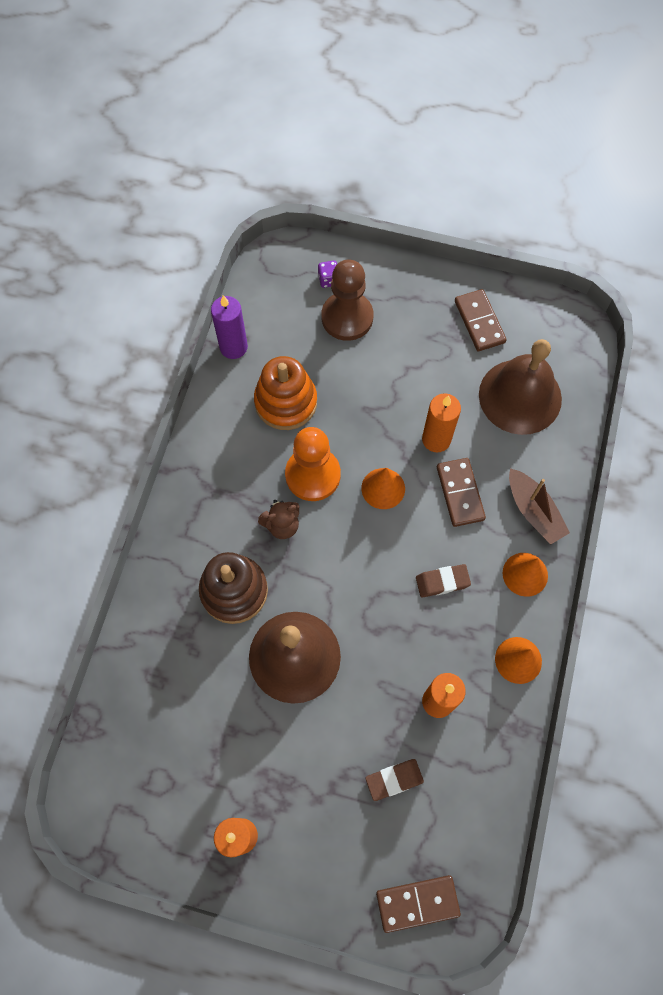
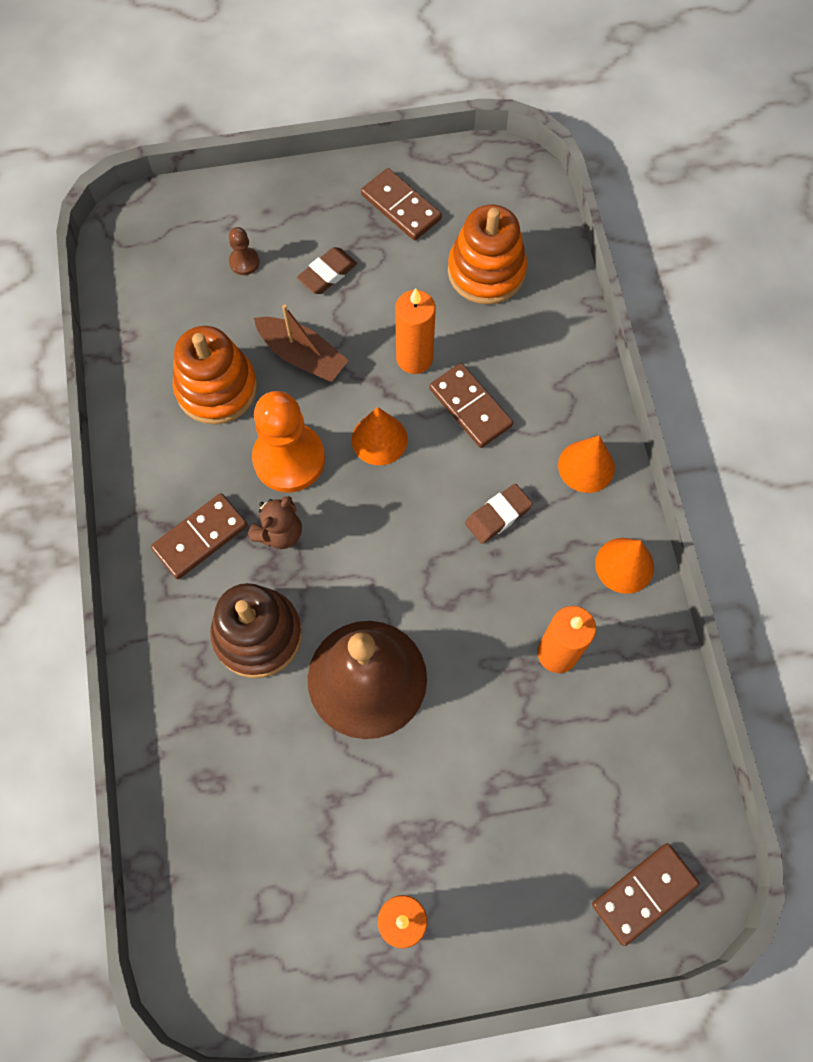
camera: 25 degrees left, 0 degrees up
purple candle [211,295,248,359] -> none
purple dice [318,261,337,288] -> none
brown pawn [321,260,373,341] -> brown pawn [229,227,260,275], size x0.45
brown eraser [365,759,424,801] -> brown eraser moved to [297,247,357,294]
brown bell [479,339,562,435] -> orange stacking toy [448,205,527,305]
brown boat [509,468,570,544] -> brown boat moved to [254,304,349,382]
none -> brown domino [151,493,248,579]

